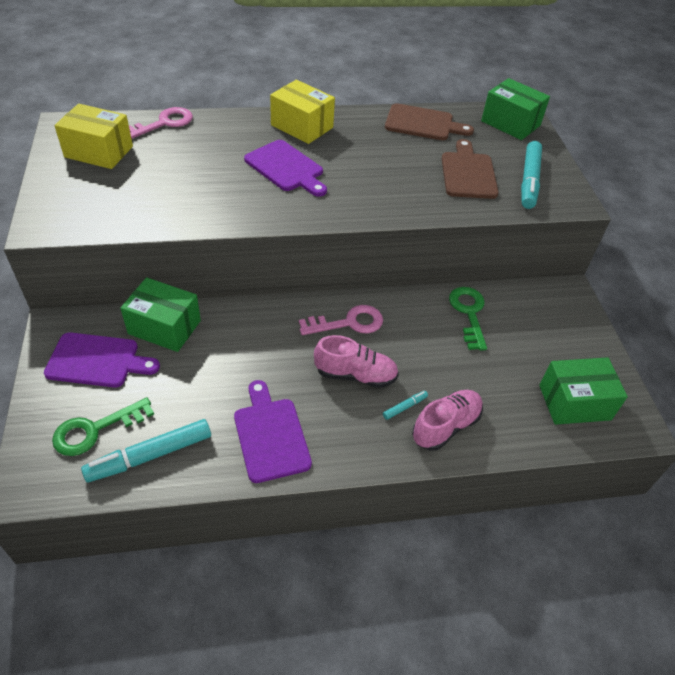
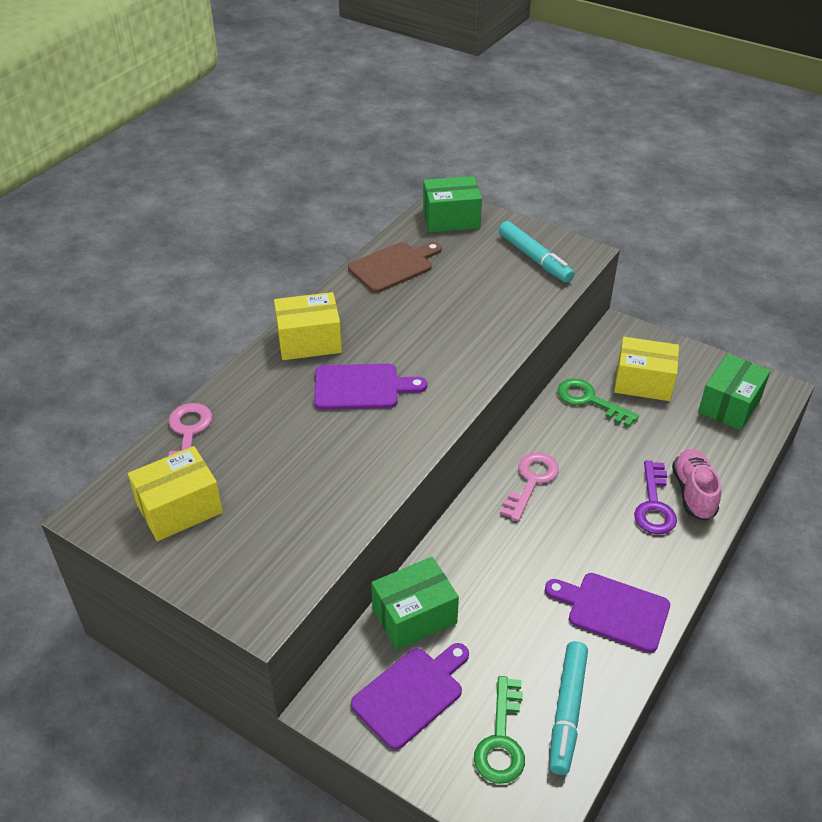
camera: 45 degrees left, 5 degrees down
pink shoe [314,335,399,388] -> none
turquoise marker [383,391,428,420] -> purple key [634,461,677,535]
brown cutting board [442,139,499,199] -> none
none -> yellow box [614,337,679,401]

